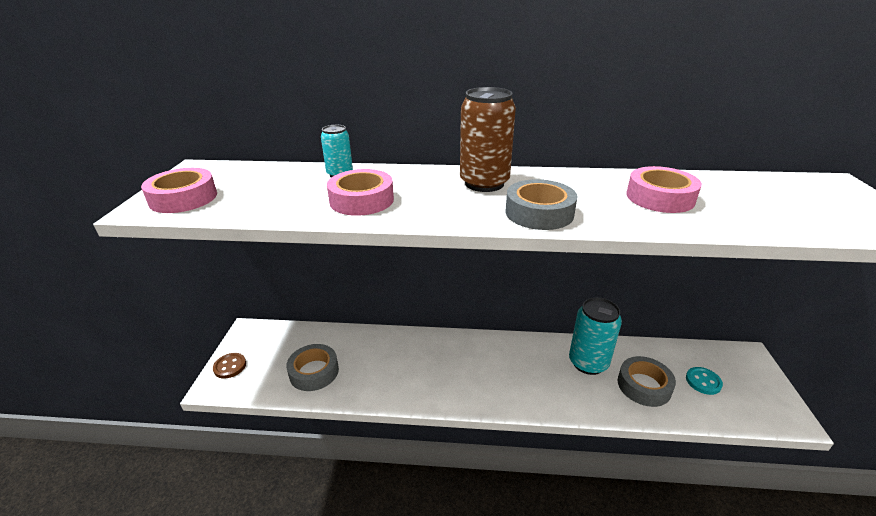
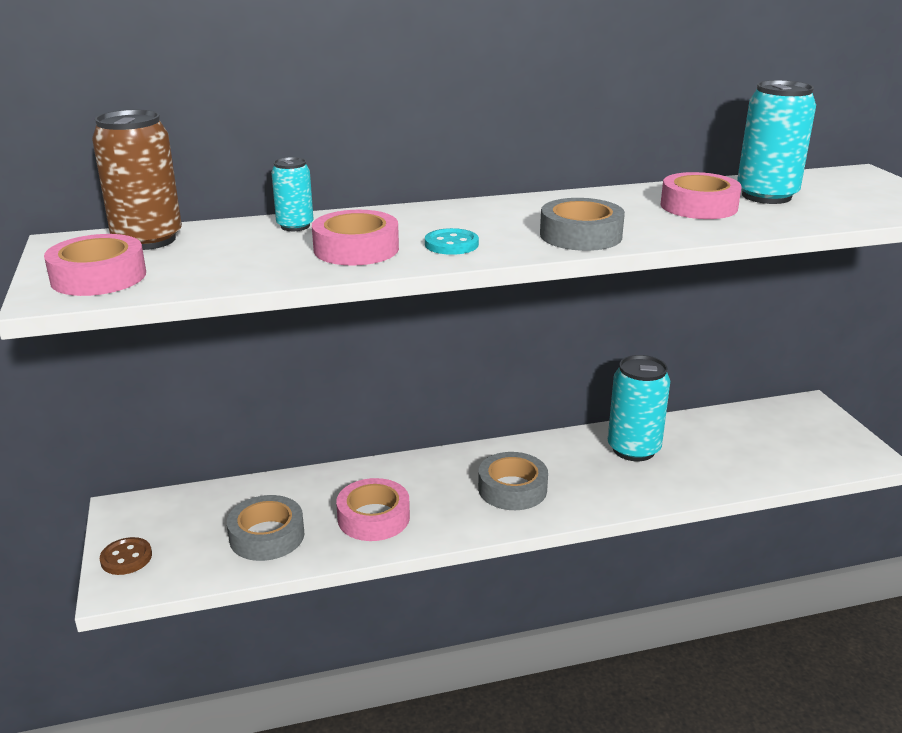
camera: 20 degrees left, 5 degrees down
brown can [460,87,516,192] -> brown can moved to [92,110,182,250]
grey tape [618,356,676,407] -> grey tape moved to [478,452,548,510]
turquoise button [686,367,723,395] -> turquoise button moved to [425,228,479,255]
none -> pink tape [336,478,410,541]
none -> turquoise can [737,80,816,204]

